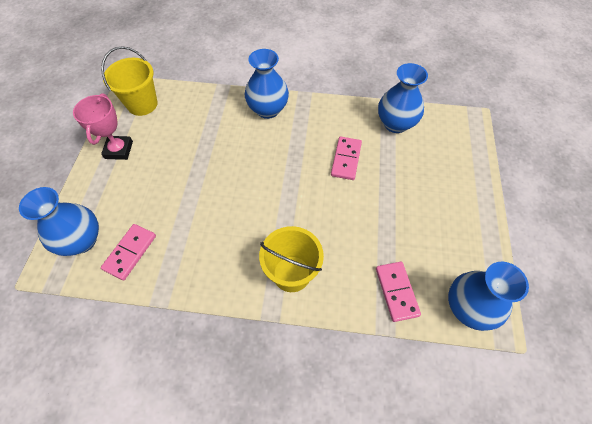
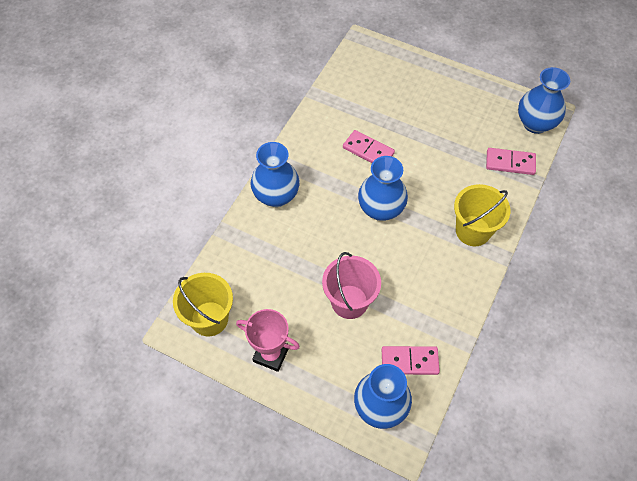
camera: 70 degrees left, 0 degrees up
pink domino [101,224,156,280] -> pink domino turned 45 degrees counterclockwise [382,346,440,375]
blue vase [378,63,428,133] -> blue vase moved to [358,156,408,221]
none -> pink bucket [322,252,381,319]

